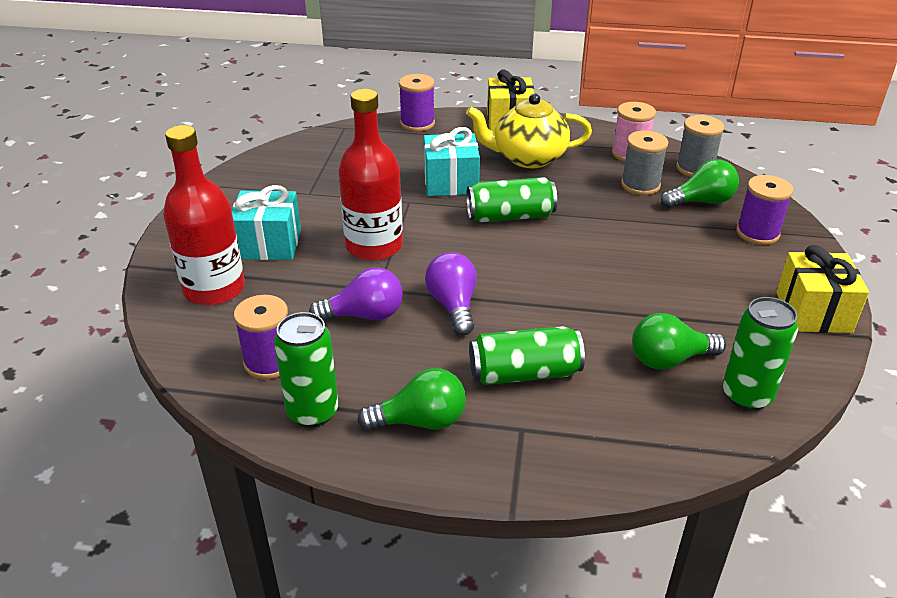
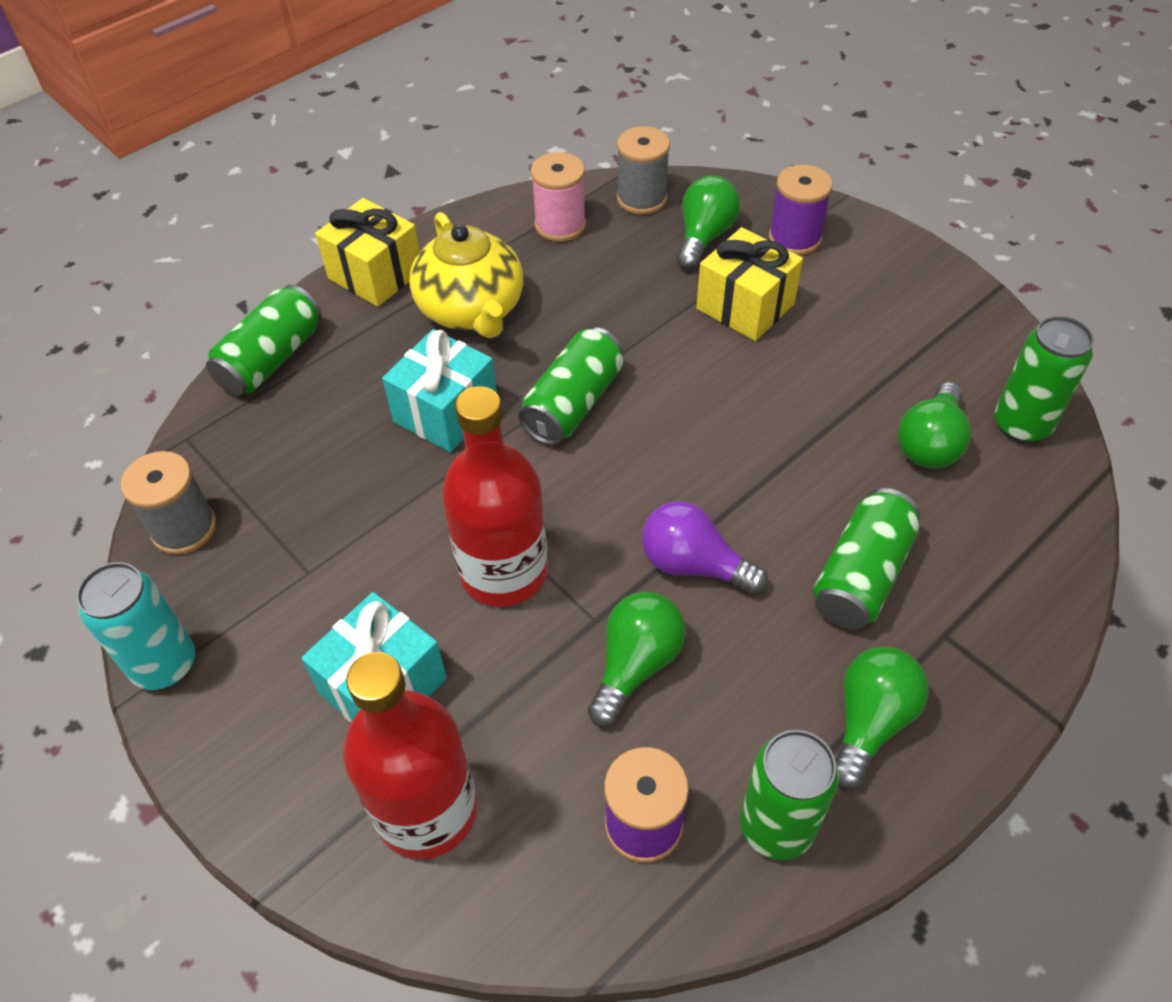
camera: 50 degrees left, 15 degrees up
purple light bulb [309,267,403,320] -> green light bulb [588,592,686,727]
purple spool [399,74,435,132] -> green can [206,284,322,396]
yellow teapot [466,94,592,168] -> yellow teapot turned 60 degrees counterclockwise [409,212,523,338]
grey spool [621,131,668,195] -> grey spool moved to [120,451,216,555]
yellow gift [776,245,869,333] -> yellow gift moved to [696,227,803,341]
none -> turquoise can [76,562,195,690]

